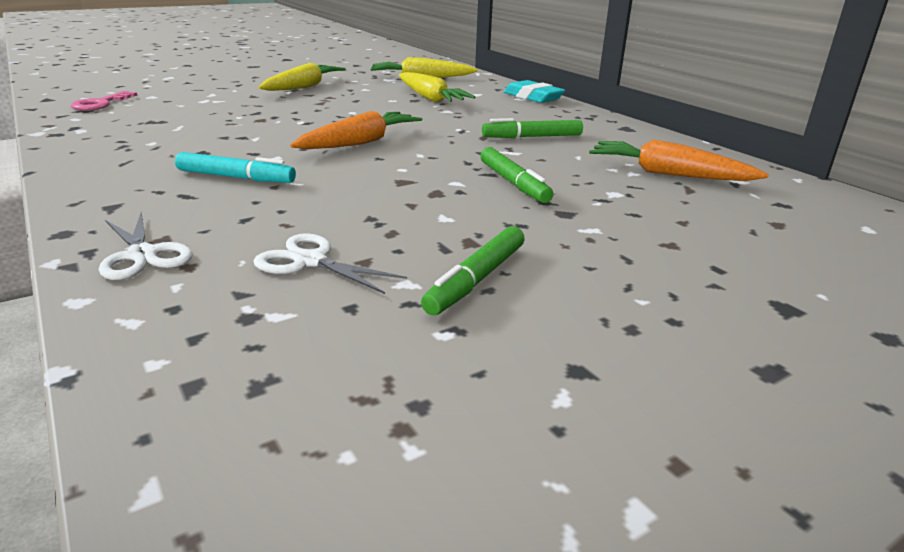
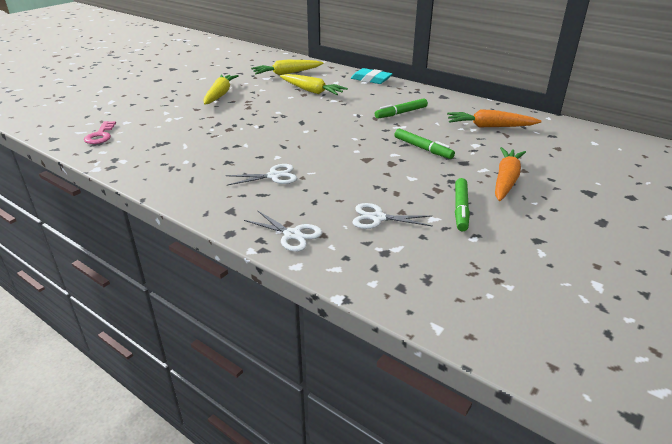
camera: 20 degrees left, 5 degrees up
turquoise marker [175,152,296,183] -> white scissors [225,164,297,185]
orange carrot [290,111,422,149] -> orange carrot moved to [495,147,526,201]

